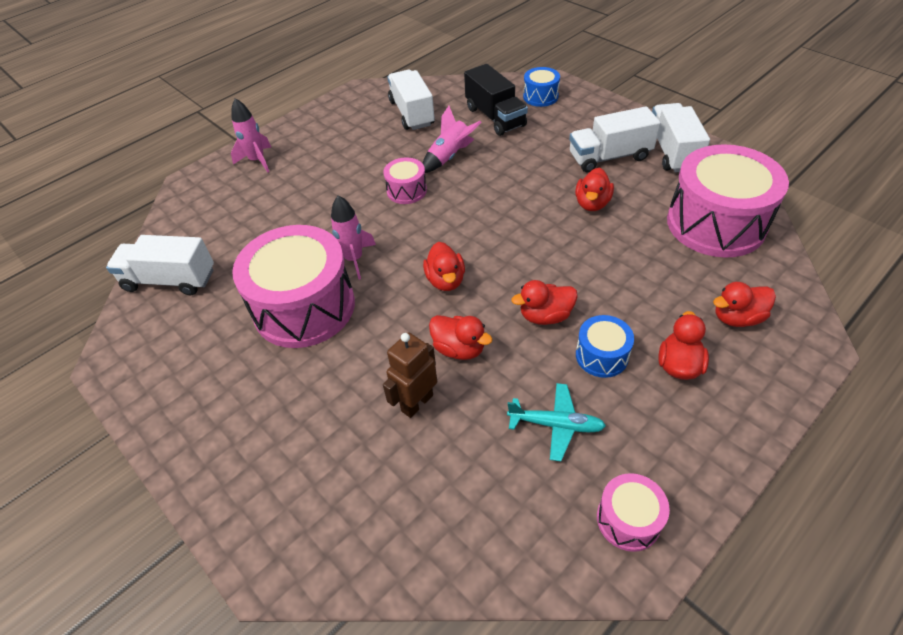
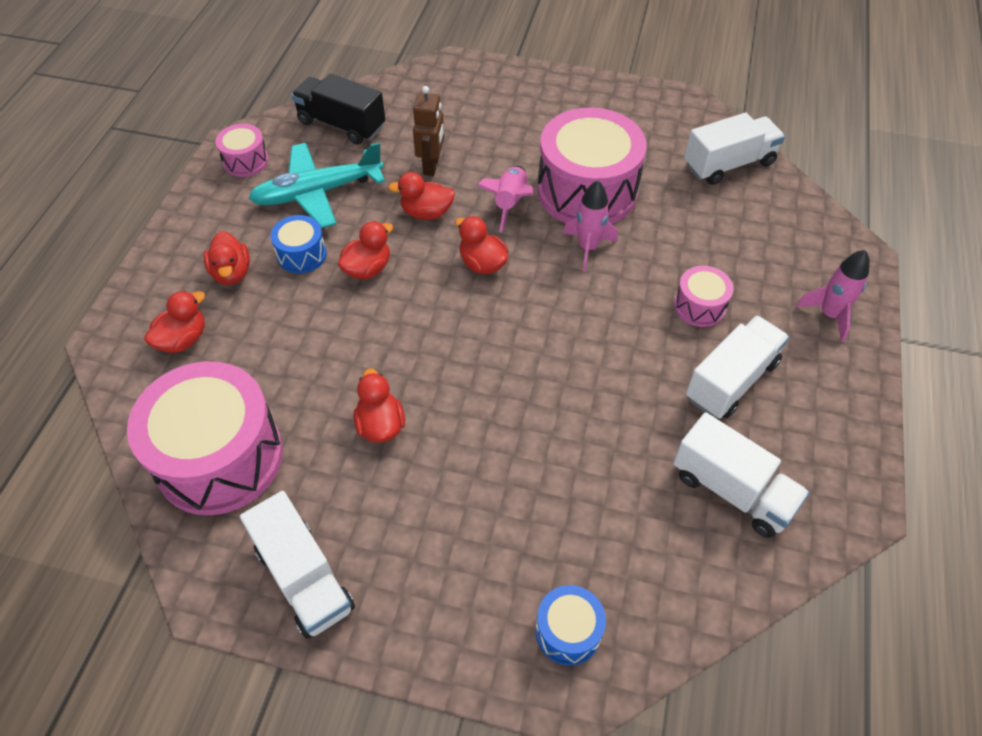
camera: 145 degrees right, 5 degrees up
pink drum [383,157,427,204] -> pink drum moved to [674,266,734,327]
pink rocket [423,106,481,173] -> pink rocket moved to [477,166,533,232]
black truck [464,64,528,136] -> black truck moved to [291,74,385,145]
turquoise plane [507,383,606,461] -> turquoise plane [248,142,385,228], size x1.70
white truck [569,106,661,172] -> white truck moved to [686,315,789,419]

